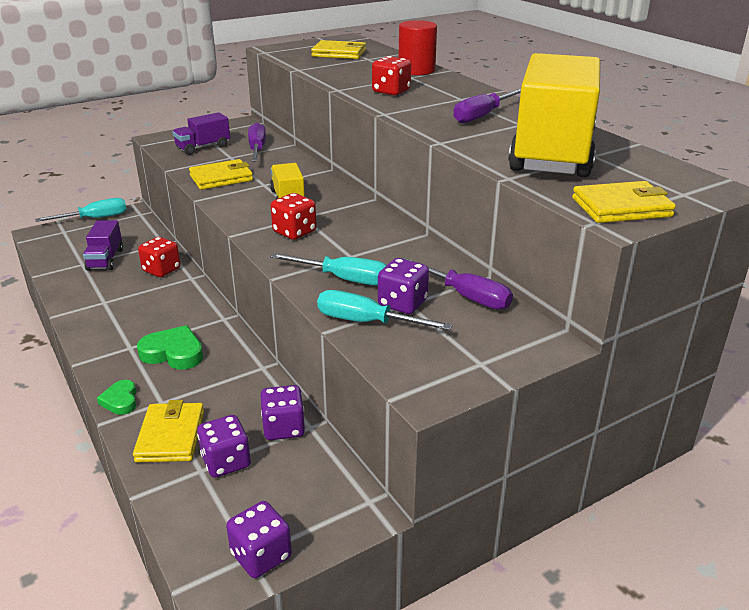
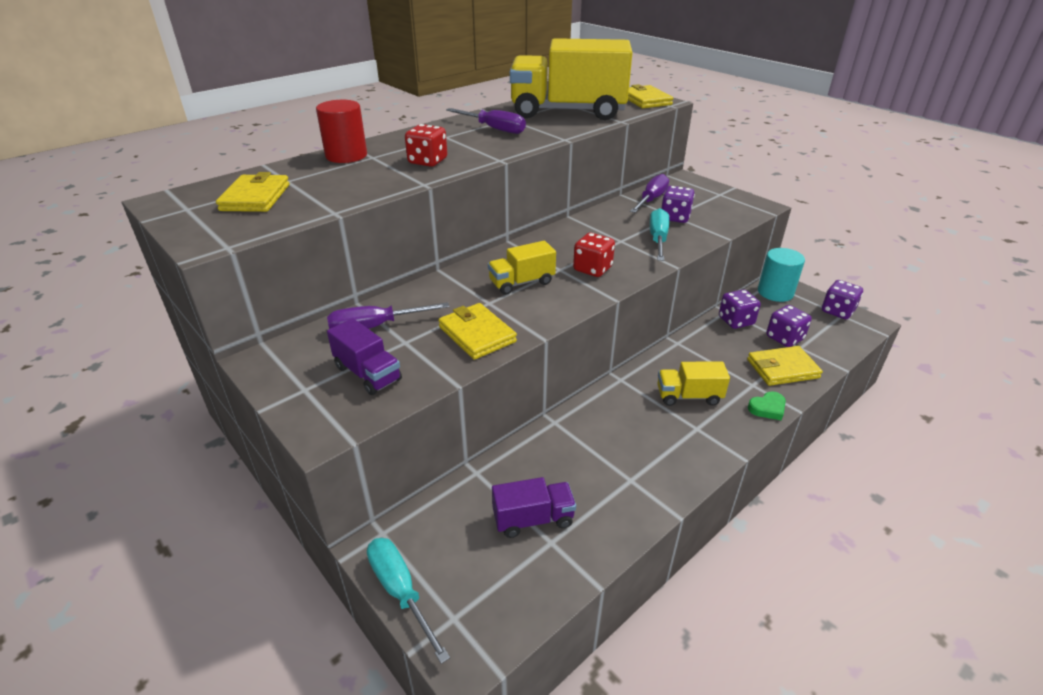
camera: 100 degrees left, 5 degrees up
green heart [137,325,203,370] -> yellow truck [657,361,730,406]
red dice [138,237,181,277] -> none
turquoise screwdriver [317,290,453,330] -> none
none -> turquoise cylinder [758,248,805,302]

